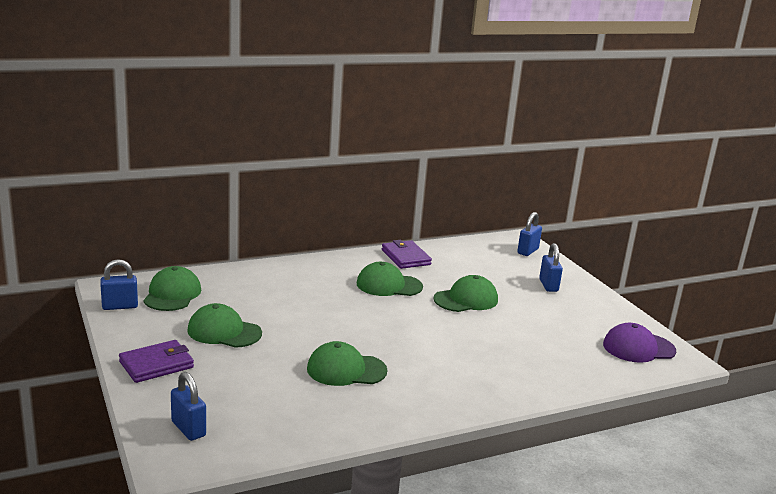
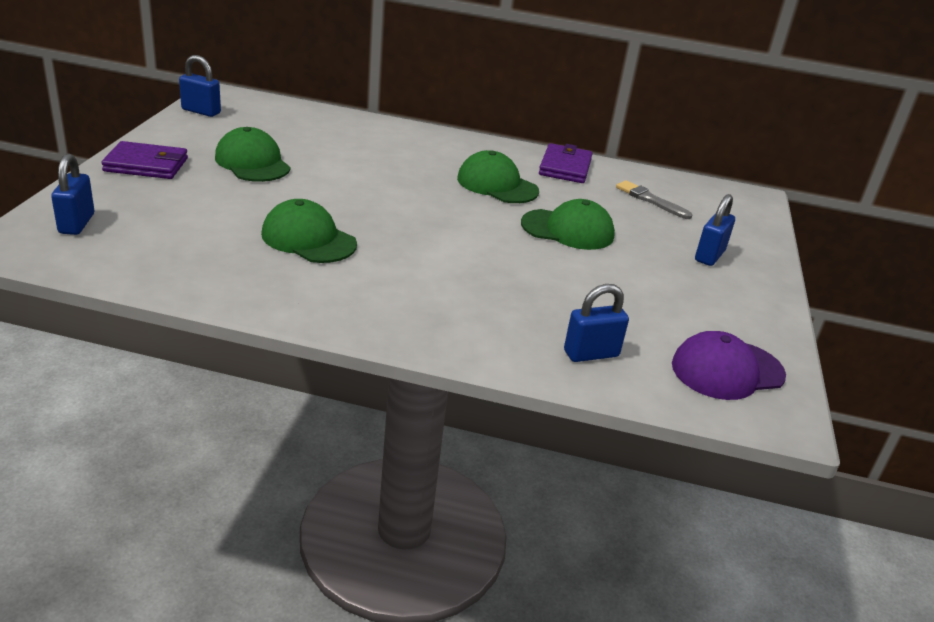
camera: 35 degrees right, 10 degrees up
green cap [143,266,201,311] -> none
blue padlock [517,212,542,256] -> blue padlock moved to [564,284,629,362]
purple cap [603,323,676,363] -> purple cap turned 45 degrees counterclockwise [672,331,786,400]
none -> grey brush [616,180,692,219]

